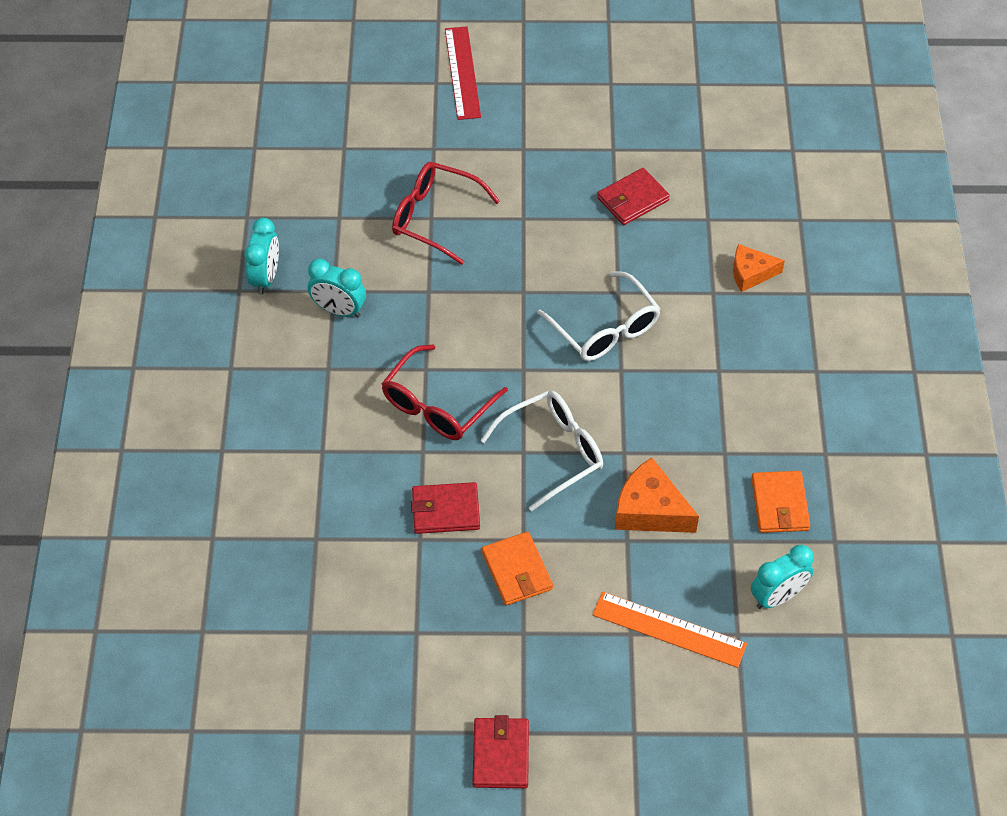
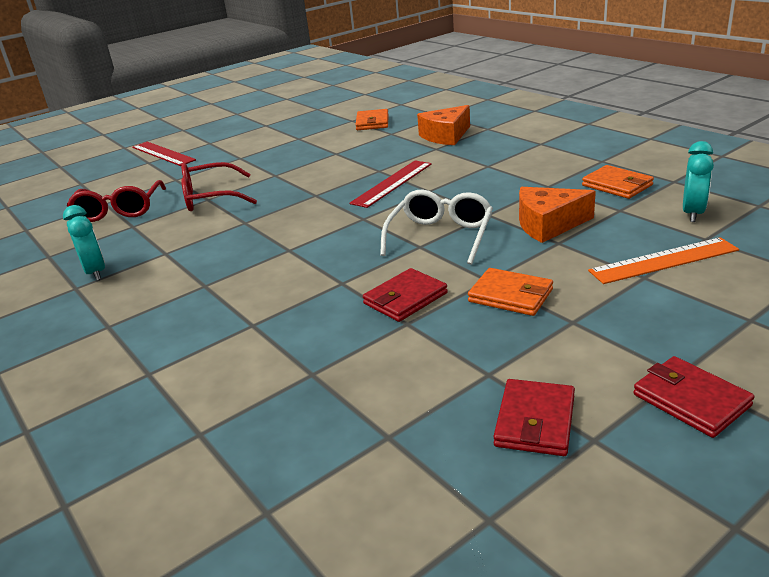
camera: 35 degrees left, 25 degrees down
turquoise clock [308,259,366,318] -> none
red glasses [382,345,508,440] -> red glasses moved to [67,180,166,222]
white glasses [537,271,661,361] -> red ruler [349,160,432,208]
red wallet [597,168,670,225] -> red wallet moved to [493,379,575,456]
orange cheese [733,244,785,292] -> orange cheese [417,105,470,145], size x1.51
none -> orange wallet [355,109,388,130]

